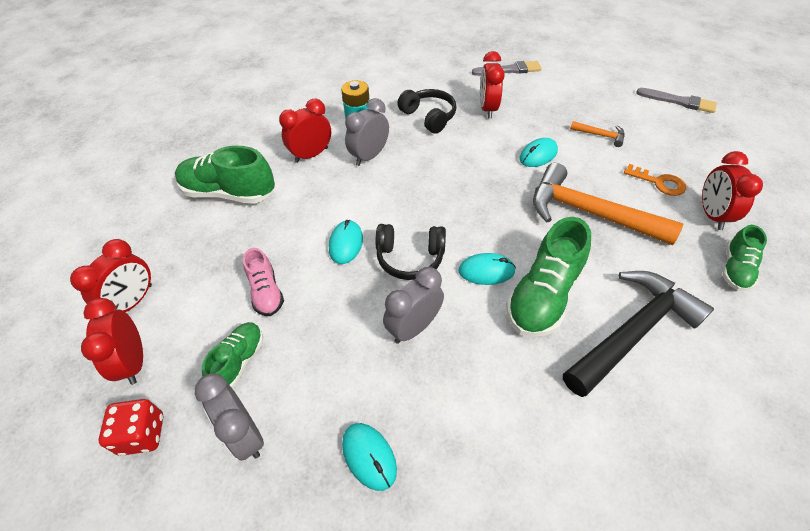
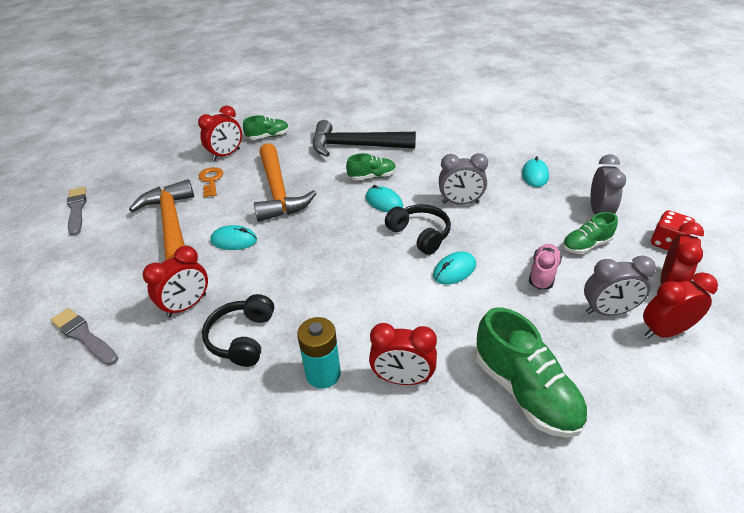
camera: 135 degrees left, 10 degrees down
grey clock [345,98,389,166] -> grey clock moved to [584,256,656,316]
green shoe [506,217,591,337] -> green shoe [346,153,396,180], size x0.57
orange hammer [570,121,625,147] -> orange hammer [129,179,194,261], size x2.29

